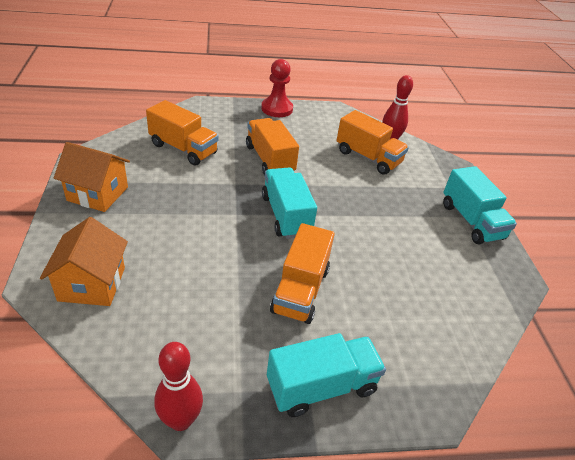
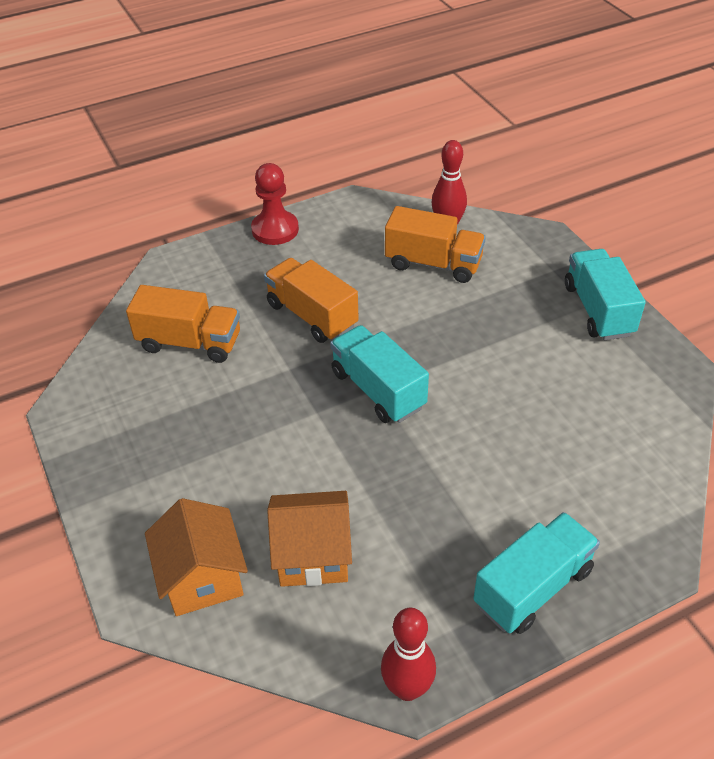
camera: 15 degrees left, 5 degrees up
orange house [54,142,130,212] -> orange house moved to [267,491,352,587]
orange truck [270,223,335,324] -> none
turquoise truck [443,166,517,245] -> turquoise truck turned 150 degrees counterclockwise [565,249,646,340]

